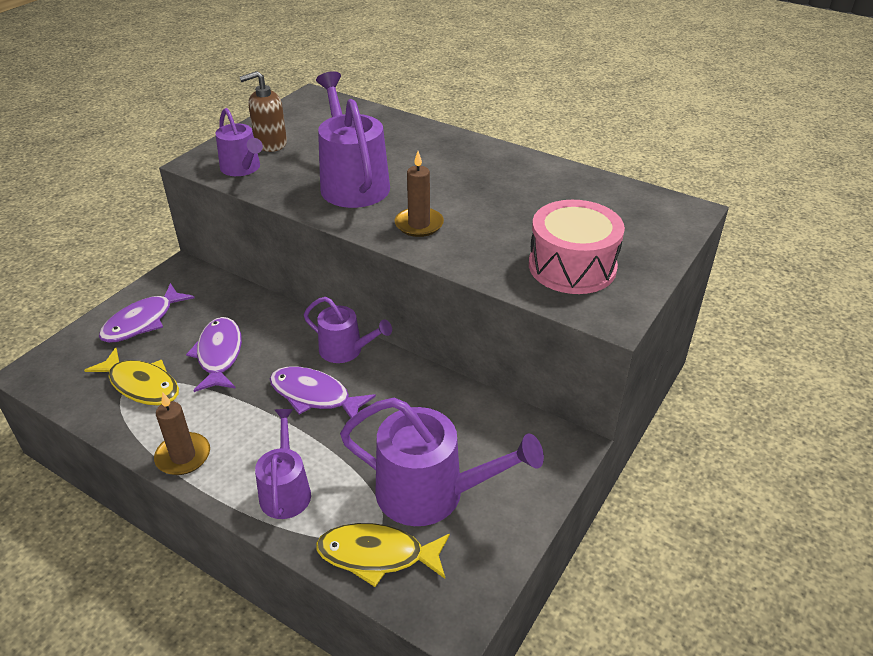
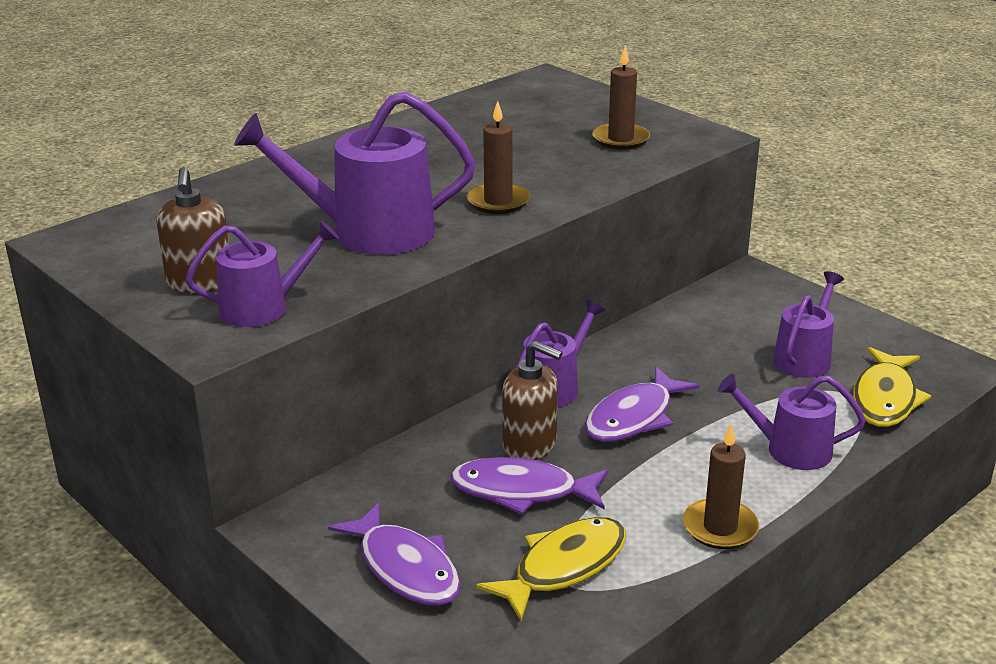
camera: 75 degrees left, 10 degrees down
purple watering can [340,398,544,526] -> purple watering can [773,271,844,378], size x0.60
pink drum [529,200,625,294] -> brown candle [592,46,650,150]
none -> brown soap dispenser [502,341,563,460]

